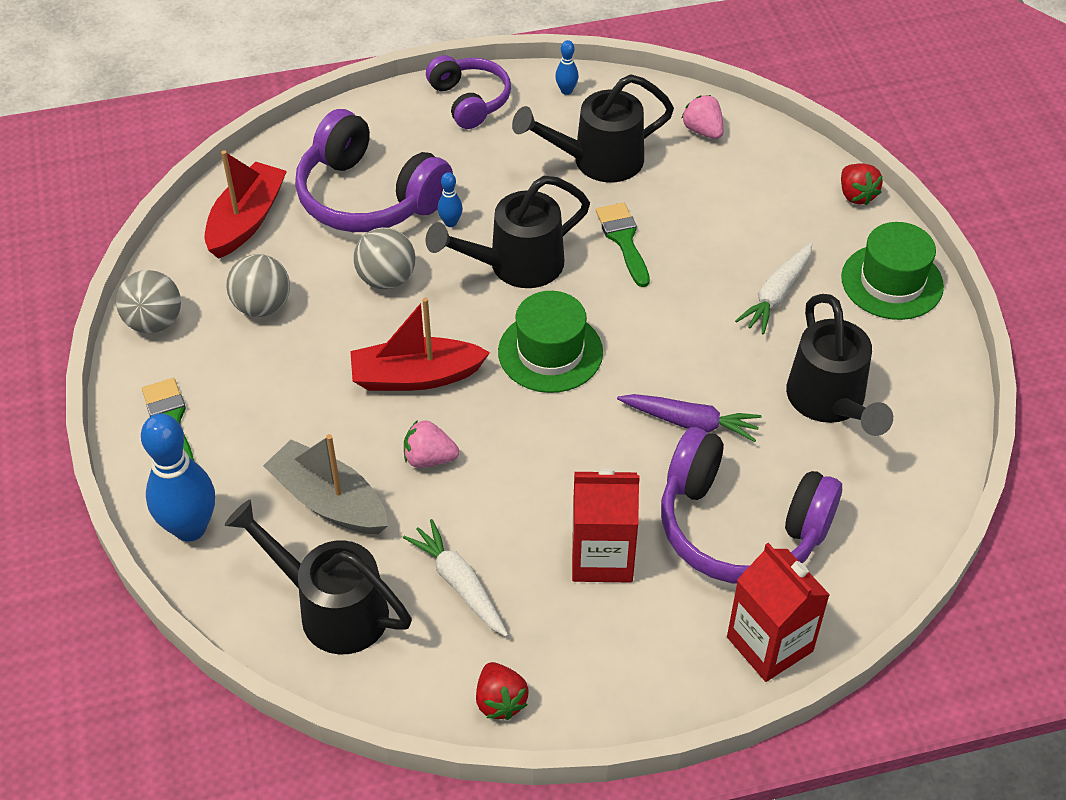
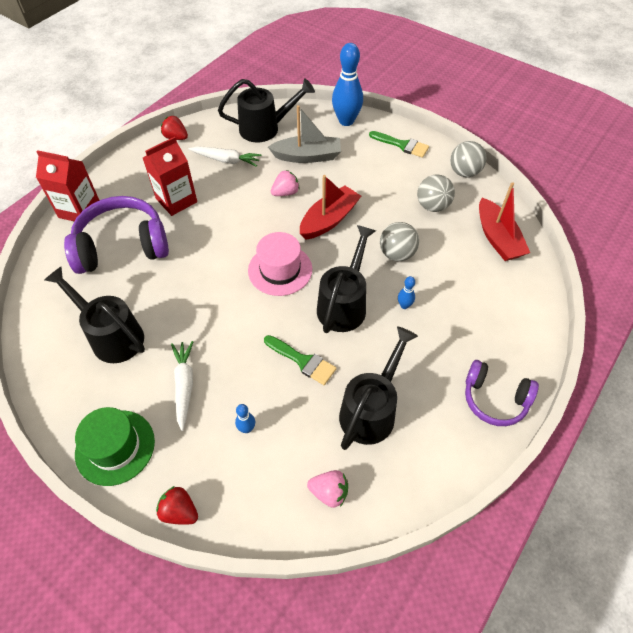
camera: 140 degrees right, 5 degrees up
purple headphones [295,109,453,232] -> none
green hat [498,291,603,393] -> pink hat [248,232,312,296]
blue bowling pin [555,40,579,95] -> blue bowling pin moved to [235,404,255,433]
purple carrot [617,394,762,442] -> none

